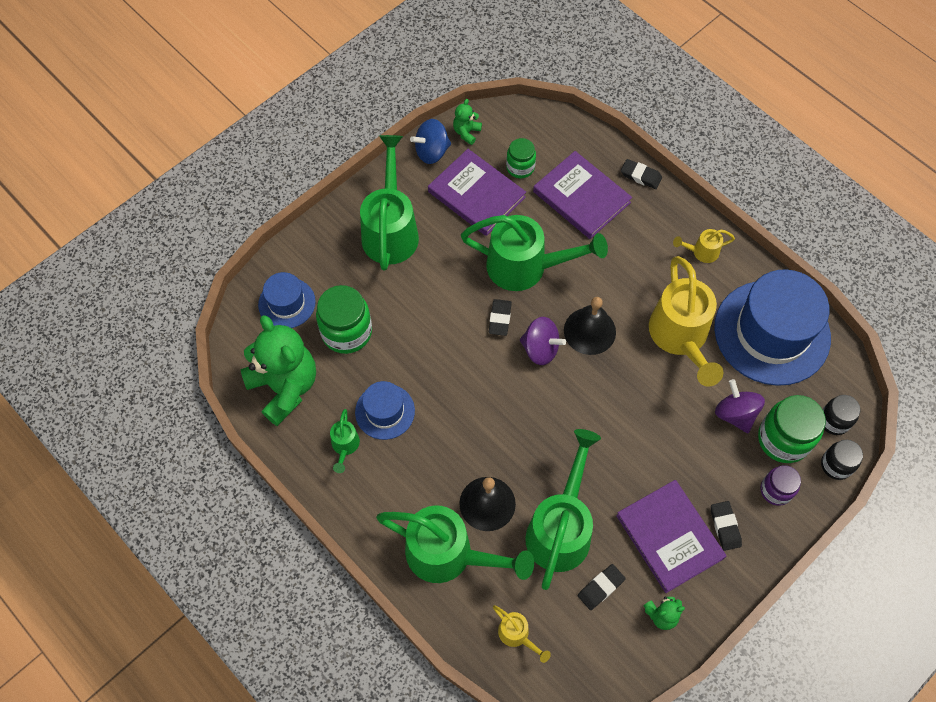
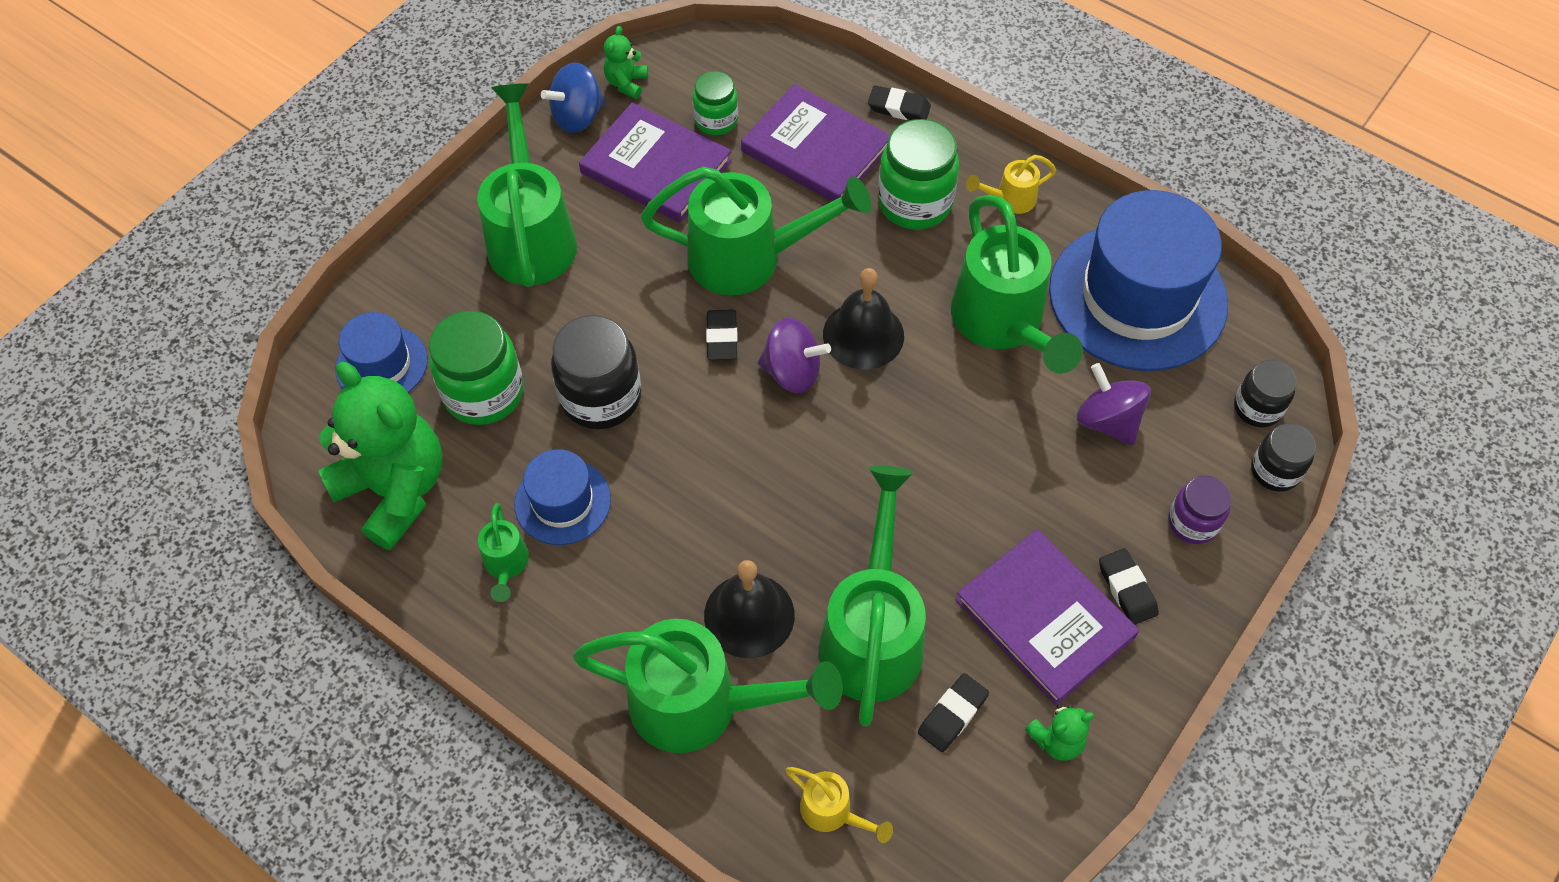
camera: 10 degrees left, 5 degrees down
yellow watering can [649,256,724,386] -> green watering can [951,195,1083,374]
green jar [758,395,826,463] -> green jar moved to [878,119,959,229]
none -> black jar [551,315,641,429]

